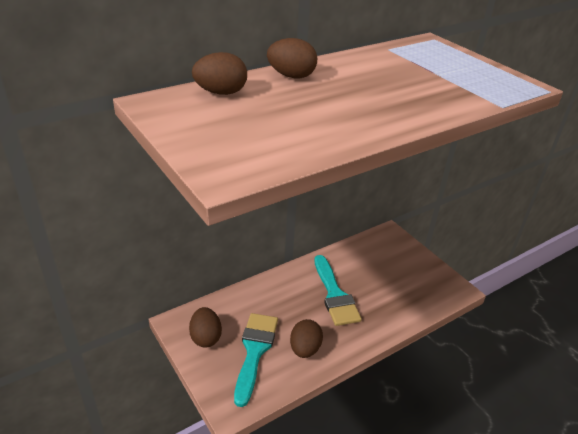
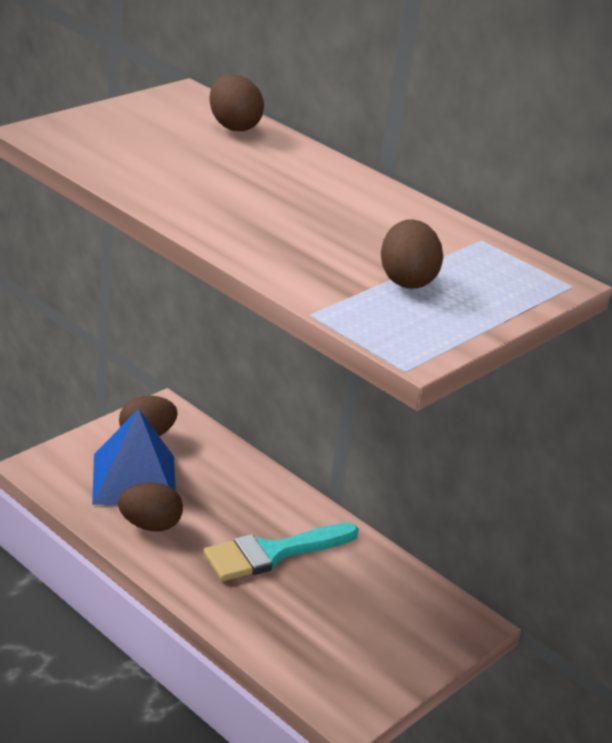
camera: 75 degrees right, 5 degrees down
turquoise brush [234,313,278,407] -> blue pyramid [92,408,176,505]
brown egg [267,38,318,78] -> brown egg moved to [381,219,443,289]

